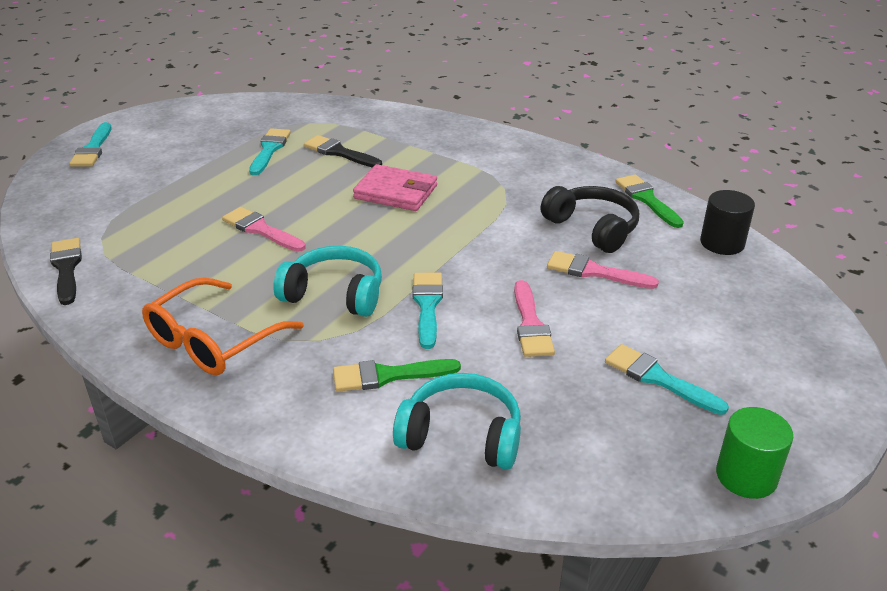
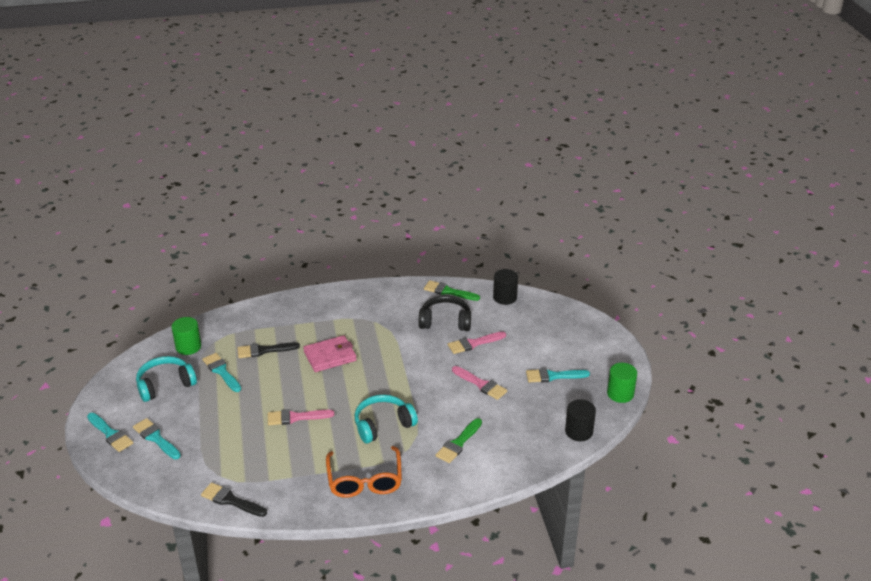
camera: 45 degrees left, 0 degrees up
turquoise headphones [393,373,521,470] -> turquoise headphones moved to [136,356,197,402]
turquoise brush [412,273,443,349] -> turquoise brush moved to [133,418,181,459]
none -> green cylinder [172,317,201,355]
none -> black cylinder [565,399,596,441]

